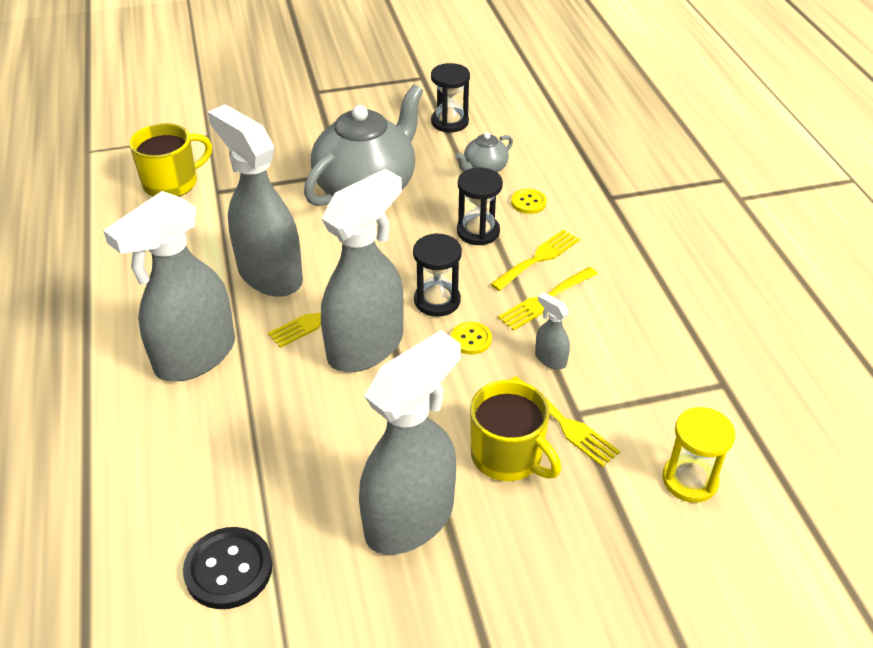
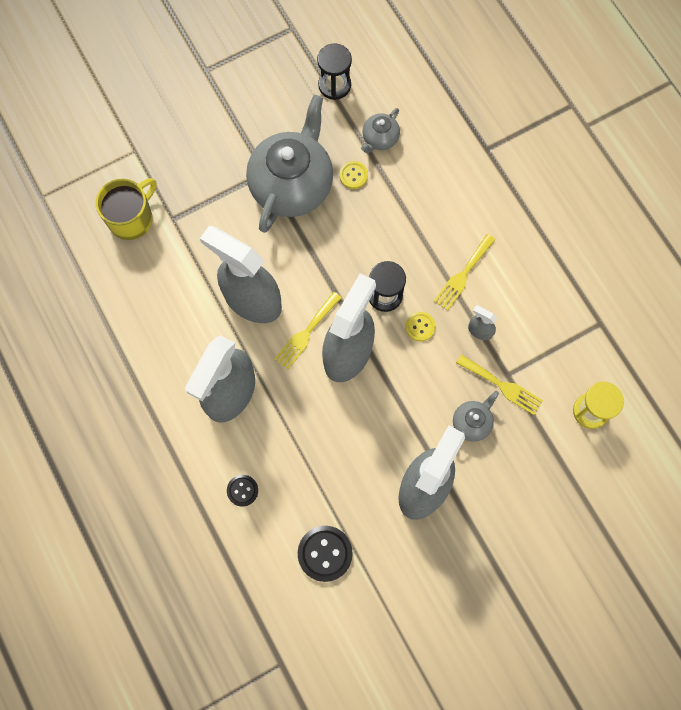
camera: 15 degrees left, 30 degrees up
black hourglass [457,167,503,245] -> none
yellow mug [470,380,561,481] -> grey teapot [453,391,499,442]
yellow fork [490,229,580,291] -> none
yellow button [511,189,547,214] -> yellow button moved to [339,161,368,189]
none -> black button [227,475,258,506]

